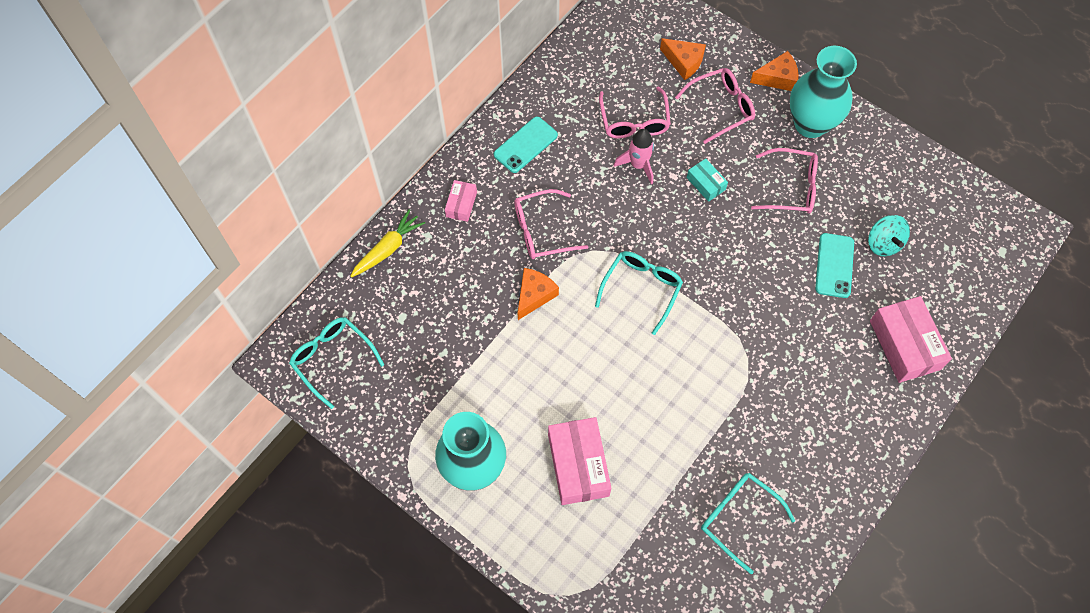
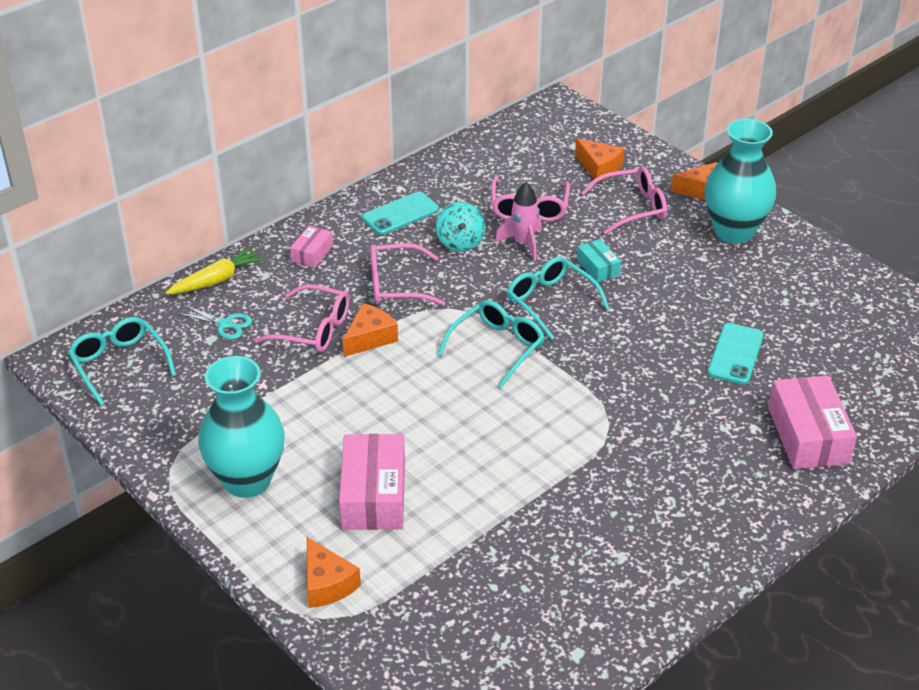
camera: 10 degrees right, 25 degrees down
turquoise glasses [701,473,795,574] -> turquoise glasses moved to [507,257,610,340]
pink glasses [751,148,818,213] -> pink glasses moved to [254,284,349,352]
turquoise spinning top [868,215,910,256] -> turquoise spinning top moved to [436,202,485,252]
none -> turquoise scissors [177,305,252,339]
none -> orange cheese [307,537,361,608]

